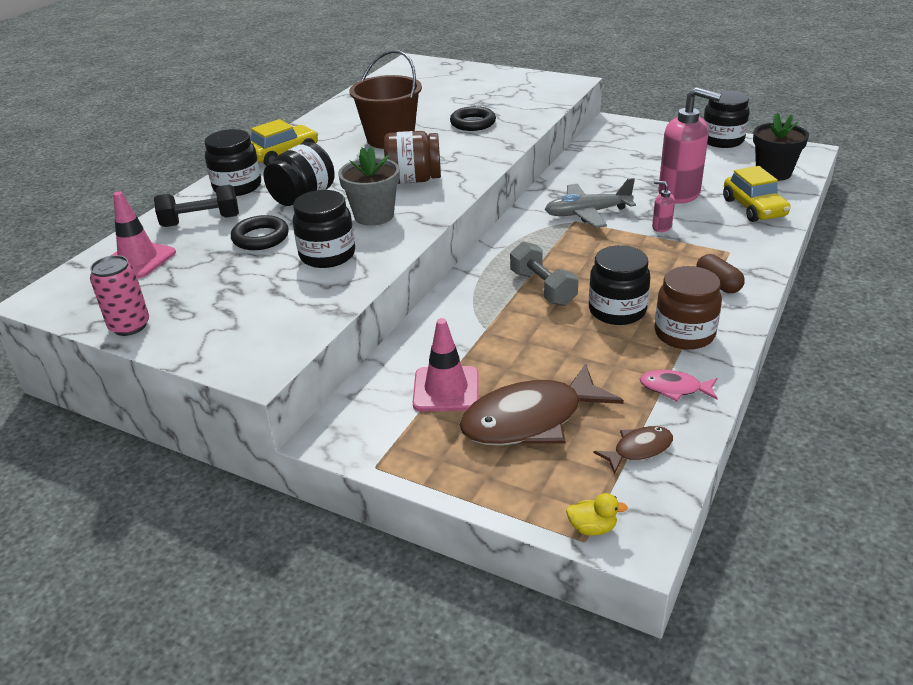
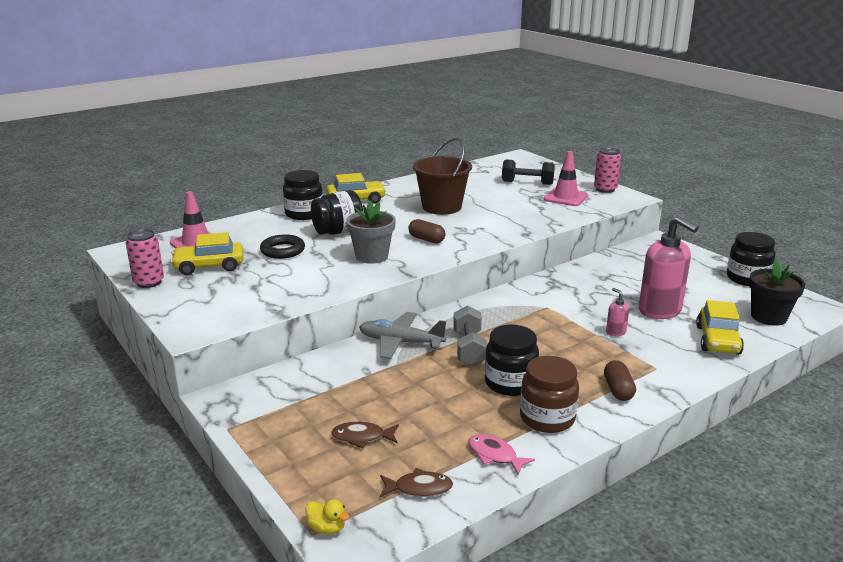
camera: 25 degrees right, 10 degrees down
black dumbbell [154,185,239,227] -> black dumbbell moved to [502,159,555,185]
black jar [293,190,355,268] -> none
brown jar [384,131,441,184] -> brown capsule [408,219,445,243]
pink traffic cone [413,318,479,411] -> pink traffic cone moved to [544,151,588,206]
black ring [450,106,496,131] -> none
brown fish [460,363,624,446] -> brown fish [331,422,399,448], size x0.48
grey plane [545,178,636,228] -> grey plane moved to [359,312,447,359]
none -> yellow car [170,232,243,275]
none -> pink can [594,148,621,193]

